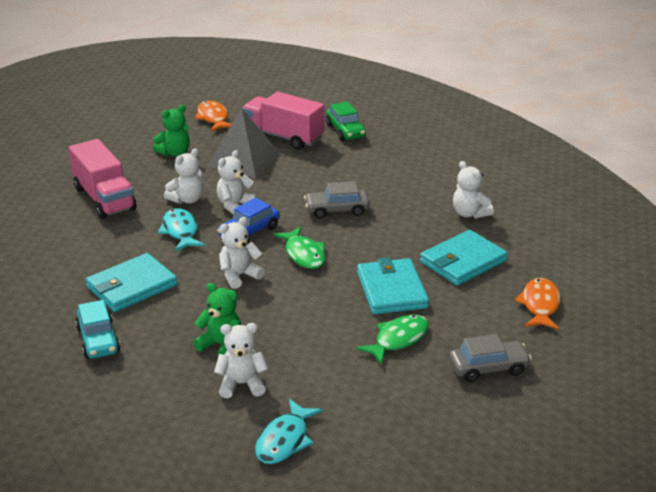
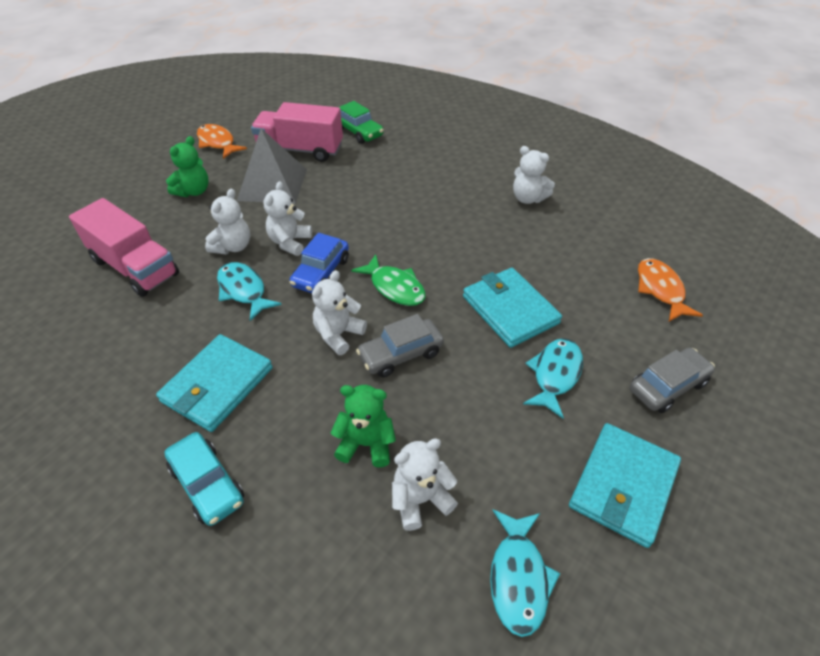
camera: 20 degrees left, 15 degrees up
grey car [304,181,370,219] -> grey car moved to [356,314,444,377]
green fish [356,314,429,365] -> turquoise fish [523,338,583,418]
turquoise wallet [420,230,508,286] -> turquoise wallet moved to [569,423,681,548]

